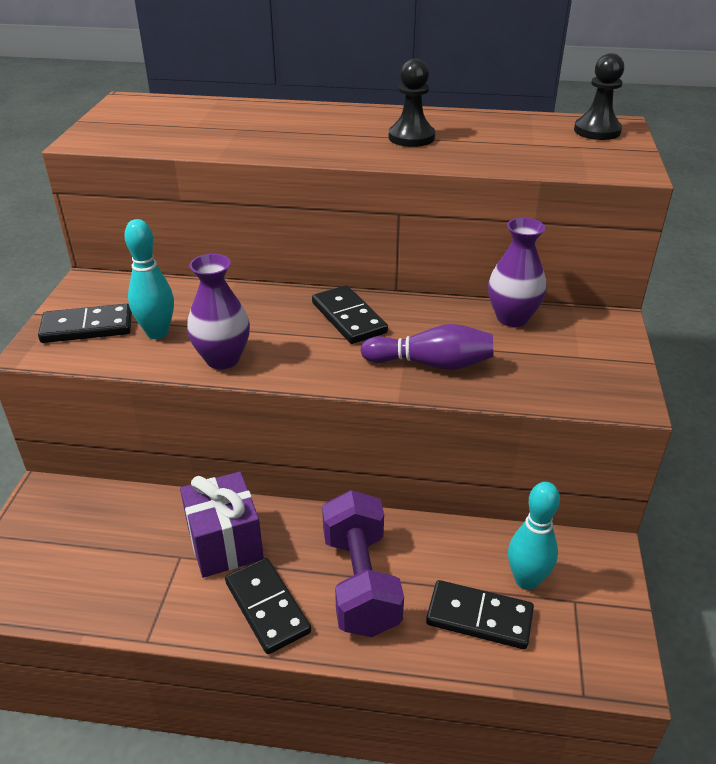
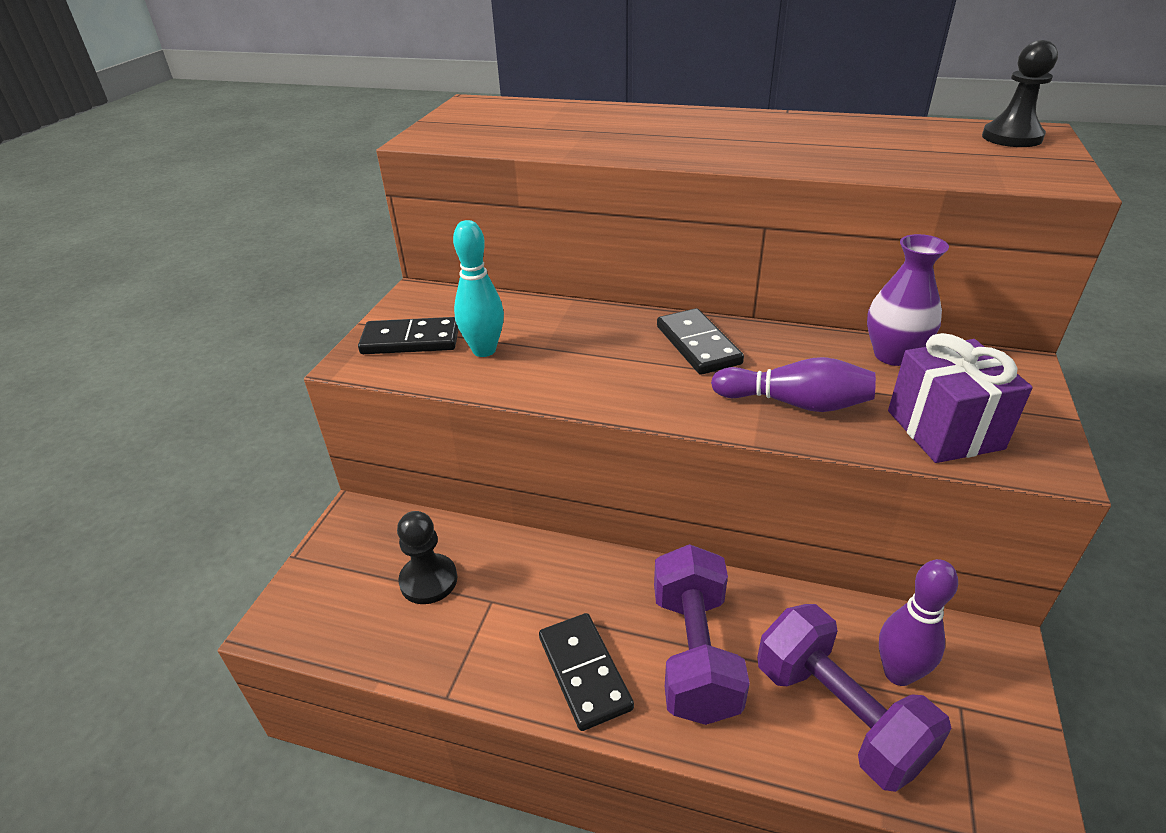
camera: 10 degrees right, 0 degrees up
purple gift [180,472,264,578] -> purple gift moved to [888,333,1033,463]
purple vase [187,254,250,369] -> none
black pawn [389,59,435,147] -> black pawn moved to [397,511,457,604]
black domino [426,580,534,649] -> purple dumbbell [757,604,952,792]
turquoise bowling pin [508,482,560,590] -> purple bowling pin [879,559,958,686]

